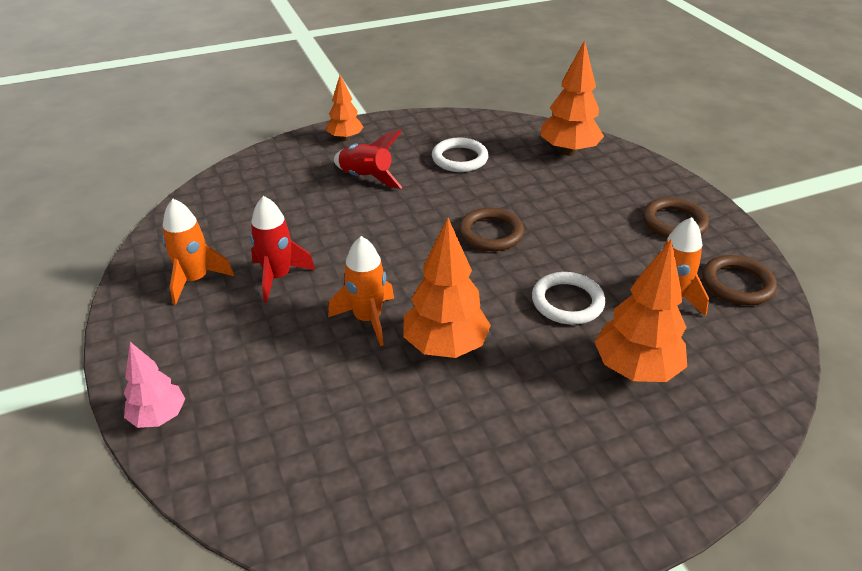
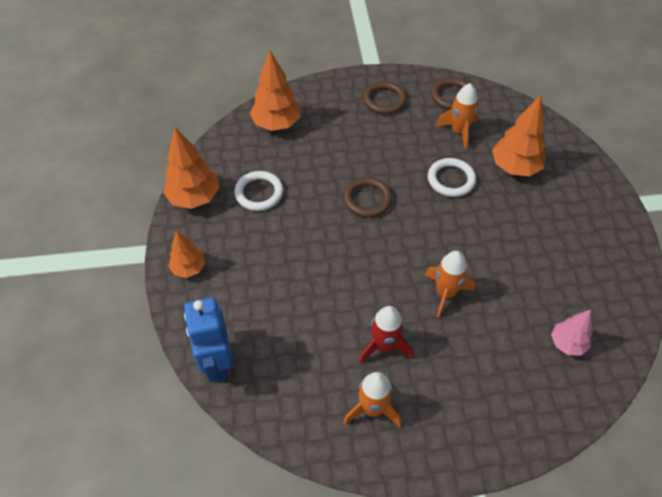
camera: 75 degrees left, 15 degrees up
pink tree [124,342,185,428] -> pink tree moved to [551,310,592,355]
red rocket [334,130,403,189] -> none
orange tree [403,218,491,358] -> orange tree moved to [163,127,219,209]
none -> blue robot [184,297,233,382]

